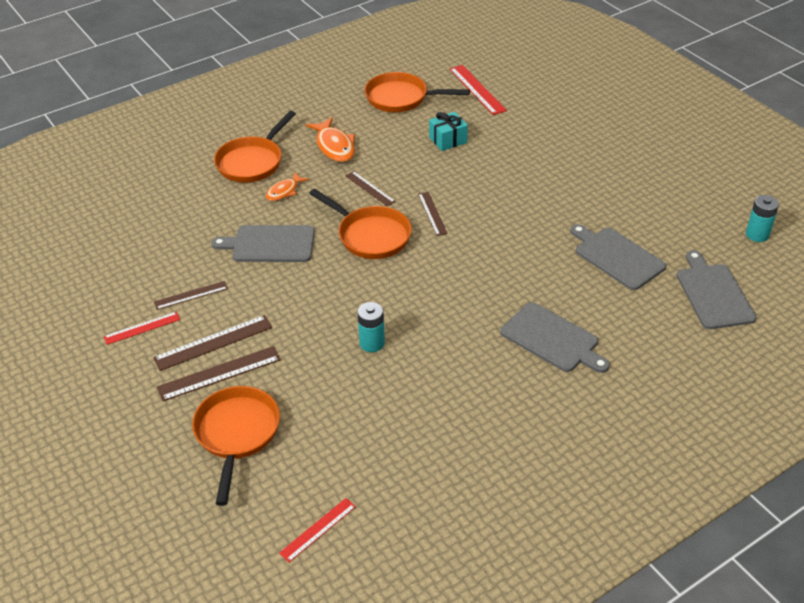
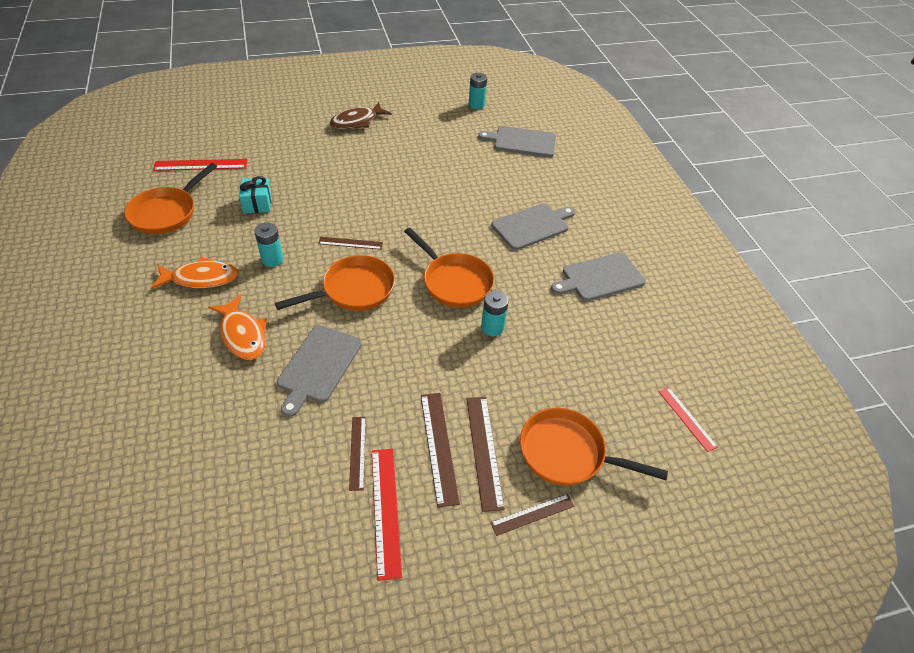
camera: 75 degrees left, 5 degrees up
red ruler [104,312,180,345] -> red ruler [372,449,402,581], size x1.56
orange pan [214,111,296,183] -> orange pan moved to [404,228,494,308]
orange fish [266,172,309,201] -> orange fish [208,295,267,360], size x1.59
brown ruler [345,171,396,206] -> brown ruler moved to [490,494,575,536]
grey cutting board [570,224,666,290] -> grey cutting board moved to [551,252,646,301]
none -> turquoise battery [254,223,284,267]
none -> brown fish [330,102,392,129]

